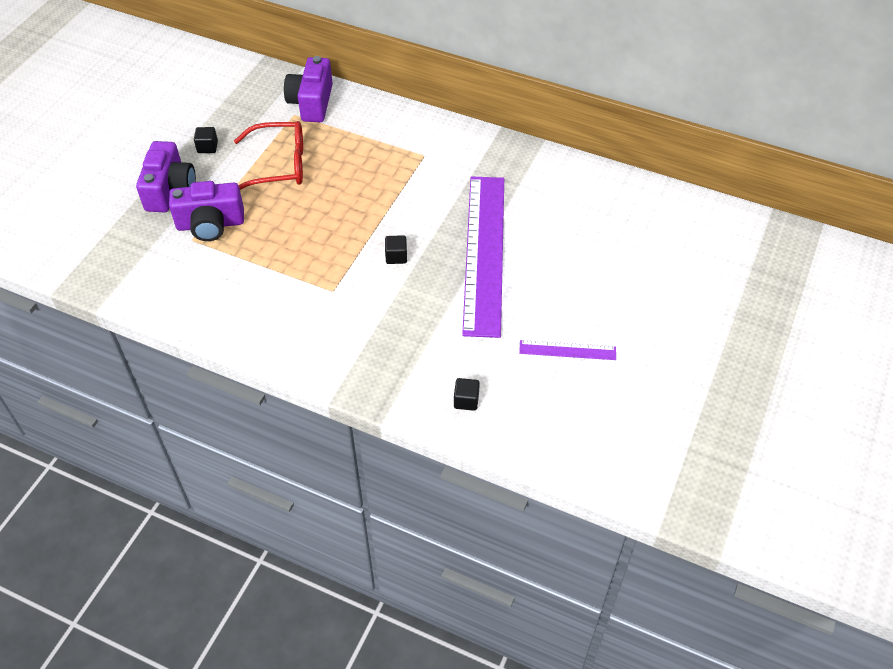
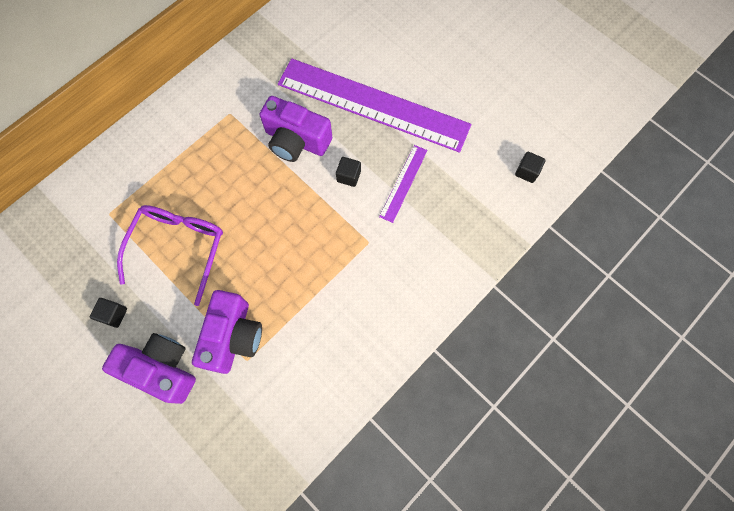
camera: 70 degrees left, 20 degrees up
red glasses [234,121,303,190] -> purple glasses [117,205,223,306]
purple camera [284,56,333,122] -> purple camera moved to [260,96,332,162]
purple ruler [519,340,616,360] -> purple ruler moved to [379,145,427,223]

